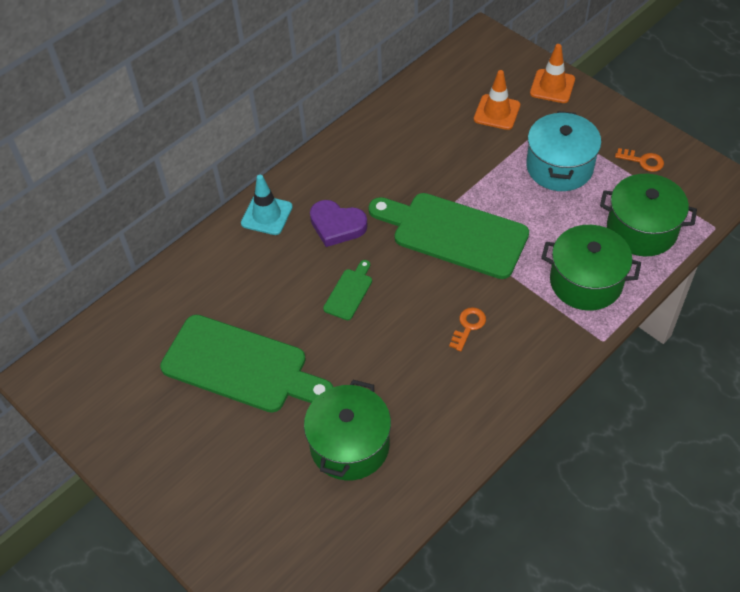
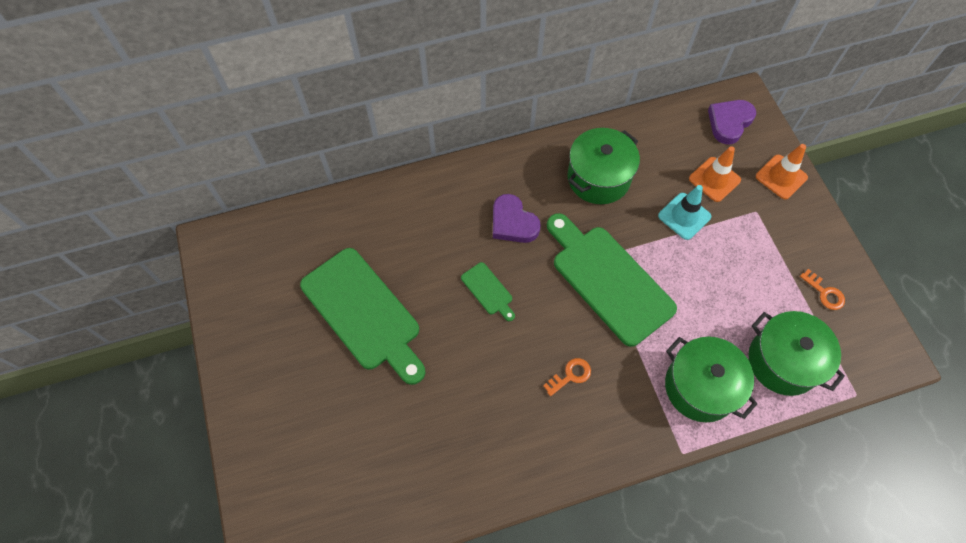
camera: 25 degrees right, 10 degrees up
turquoise traffic cone [241,175,293,235] -> turquoise traffic cone moved to [658,185,711,240]
green pot [304,380,391,480] -> green pot moved to [567,128,640,204]
green cutting board [323,260,372,320] -> green cutting board turned 90 degrees clockwise [461,262,515,321]
turquoise pot [526,111,601,191] -> none
none -> purple heart [708,100,756,145]

